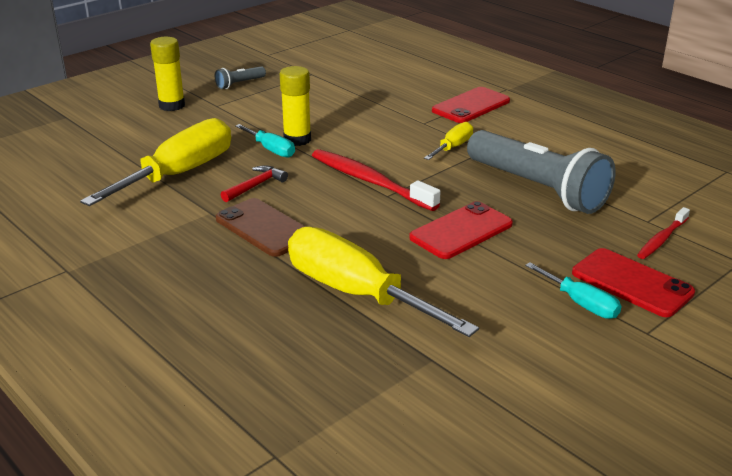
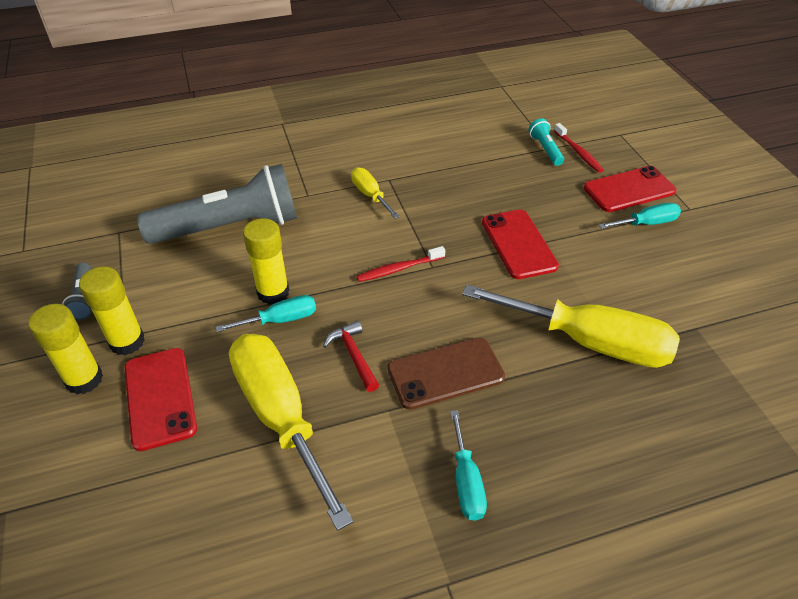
camera: 65 degrees left, 15 degrees up
yellow screwdriver [288,227,479,337] -> yellow screwdriver turned 135 degrees counterclockwise [462,285,680,368]
red toothbrush [312,149,441,211] -> red toothbrush [356,246,445,282], size x0.56
red phone [432,87,510,123] -> red phone moved to [125,348,197,451]
grey flashlight [467,130,616,214] -> grey flashlight moved to [137,164,297,244]
none -> yellow glue stick [79,266,145,355]
none -> turquoise screwdriver [450,410,487,521]
none -> turquoise flashlight [528,118,564,166]

